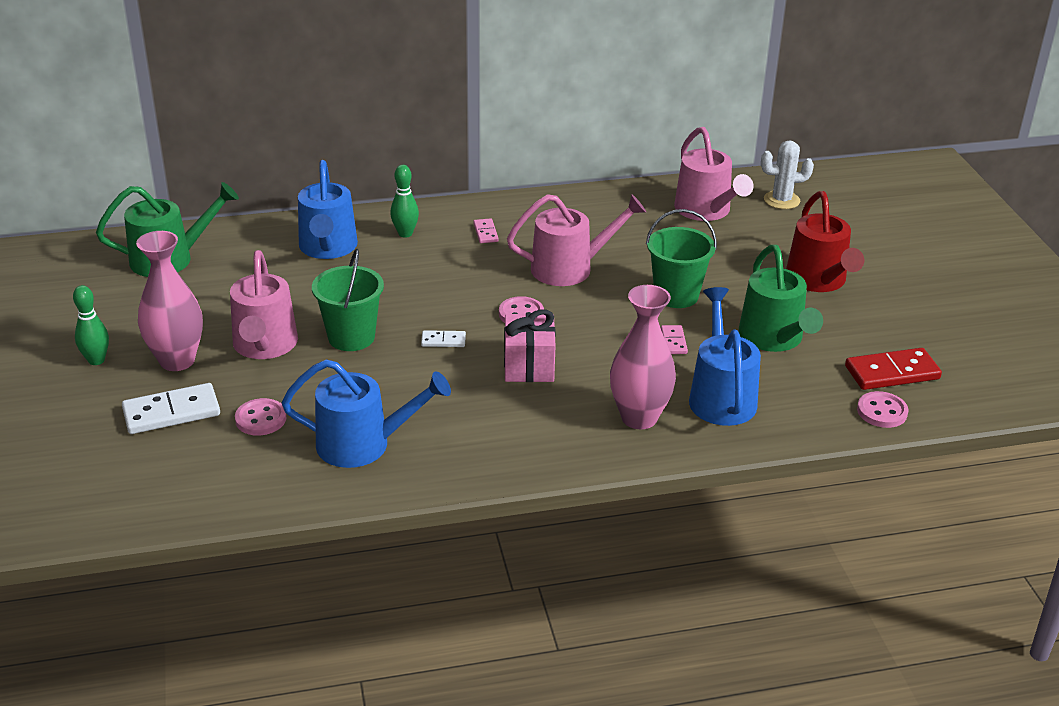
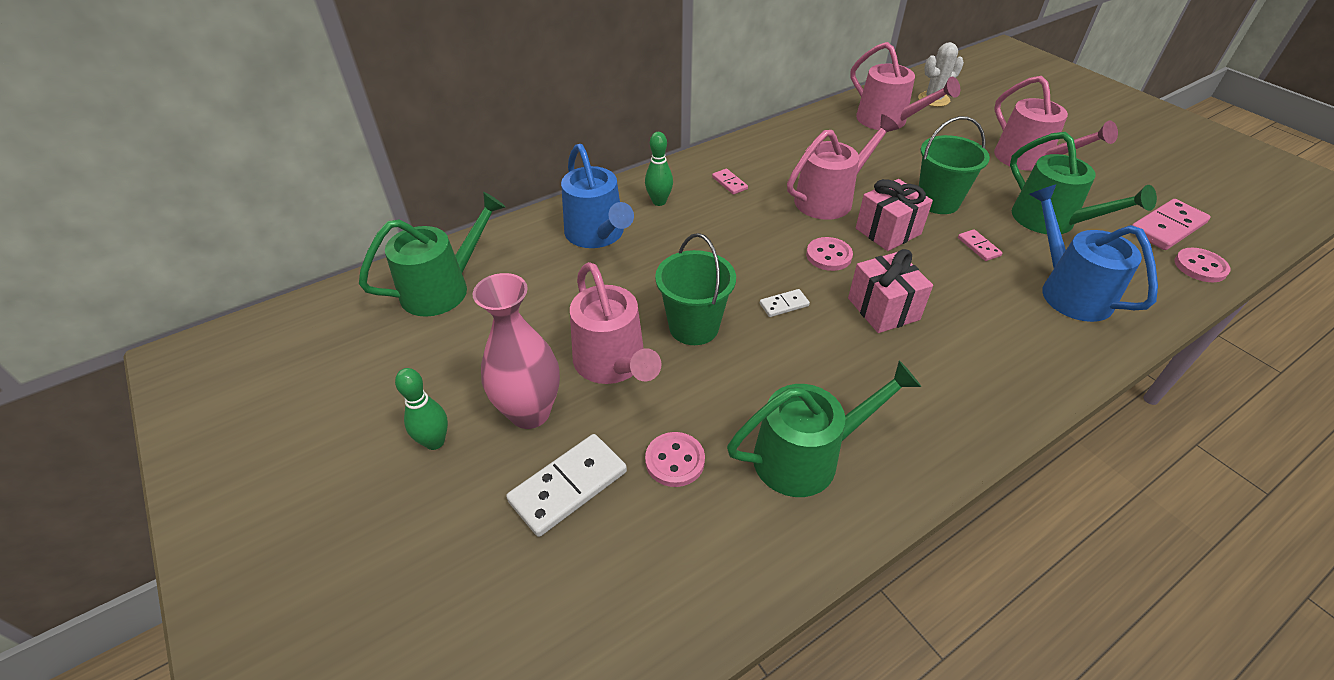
camera: 20 degrees left, 10 degrees up
blue watering can [282,359,451,468] -> green watering can [727,360,921,497]
pink vase [610,285,676,429] -> none
red watering can [786,191,864,292] -> pink watering can [994,76,1118,171]
red domino [845,348,942,390] -> pink domino [1132,199,1211,250]
none -> pink gift [856,179,933,251]

